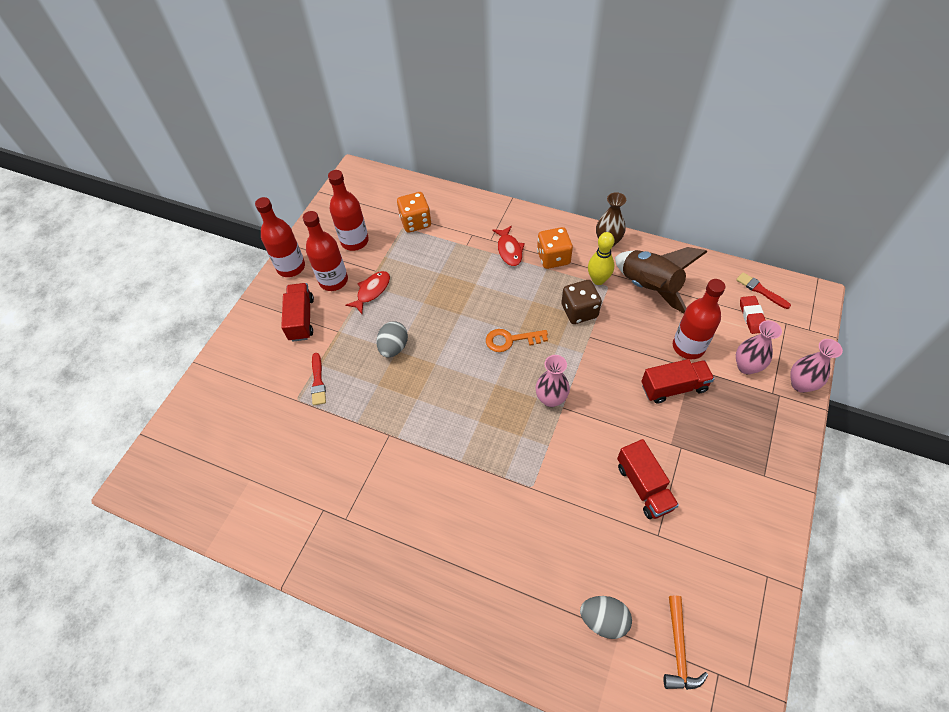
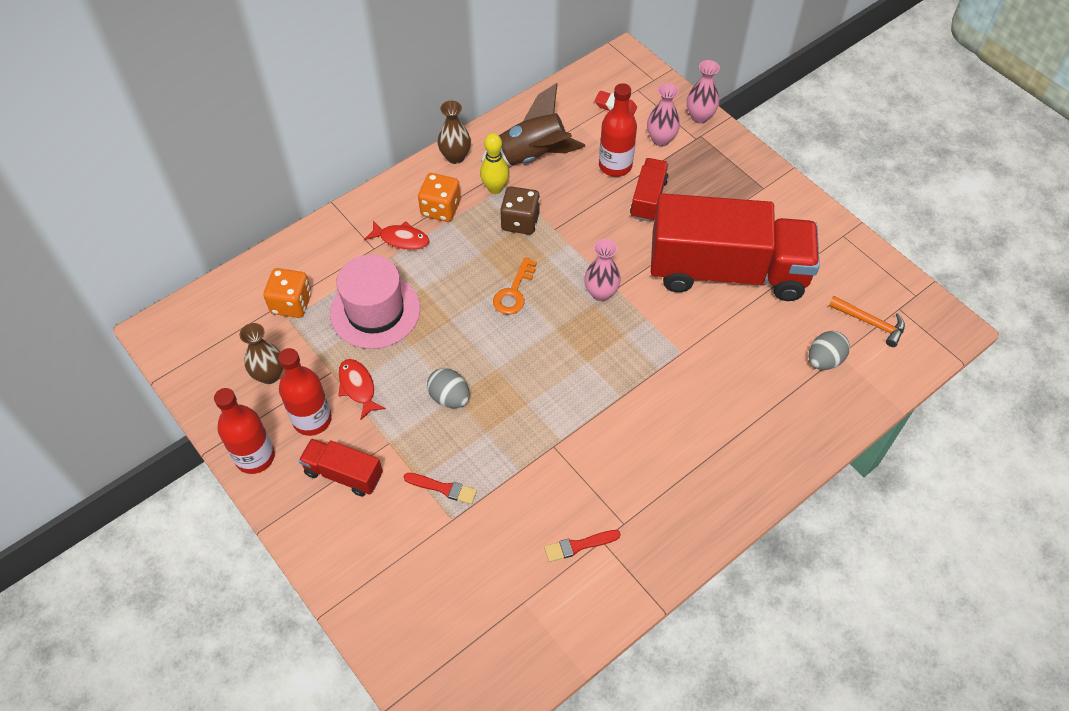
camera: 65 degrees left, 0 degrees up
red bottle [328,170,369,251] -> brown vase [240,323,283,384]
red truck [617,439,679,519] -> red truck [651,193,820,301], size x2.28
red brush [736,272,791,309] -> red brush moved to [544,530,621,562]
none -> pink hat [330,255,420,349]

